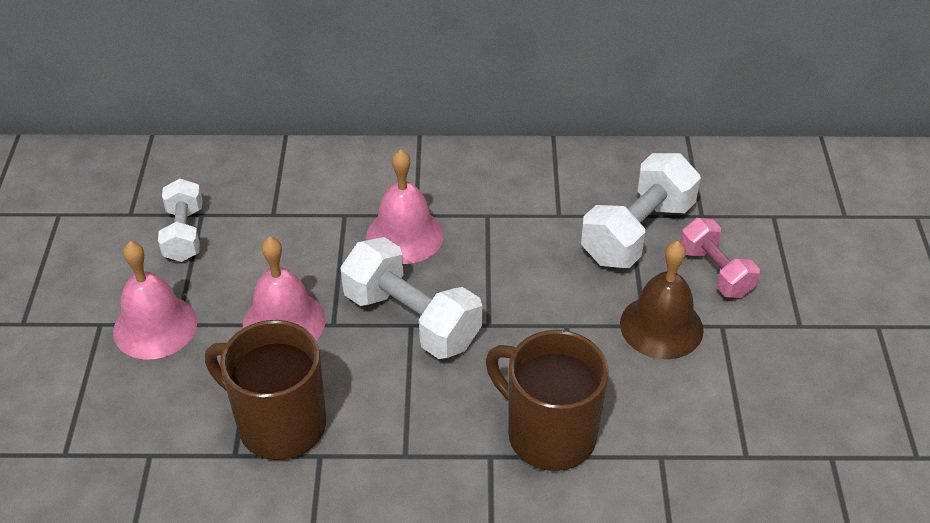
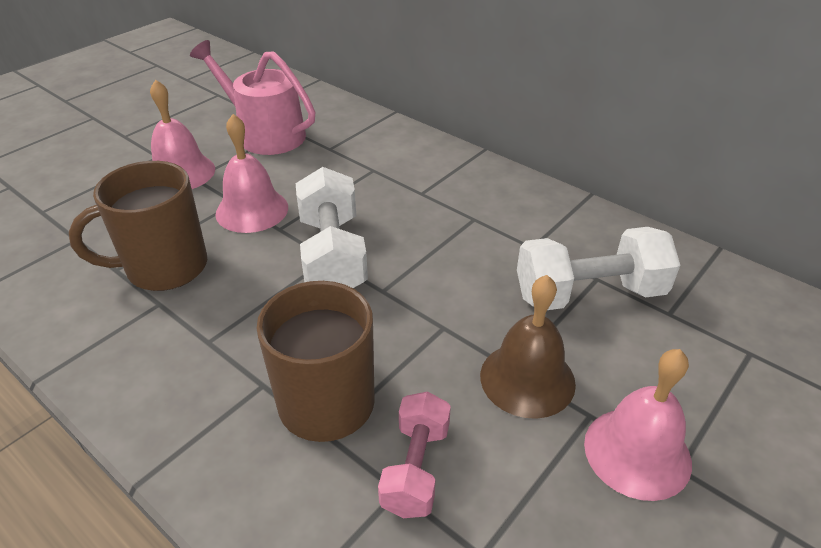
camera: 40 degrees right, 5 degrees down
white dumbbell [158,179,202,262] -> pink watering can [190,40,315,155]
brown mug [205,320,326,460] -> brown mug turned 90 degrees counterclockwise [69,161,207,291]
pink bell [366,149,444,264] -> pink bell moved to [584,349,692,501]
pink dumbbell [680,218,760,298] -> pink dumbbell moved to [378,391,451,518]

